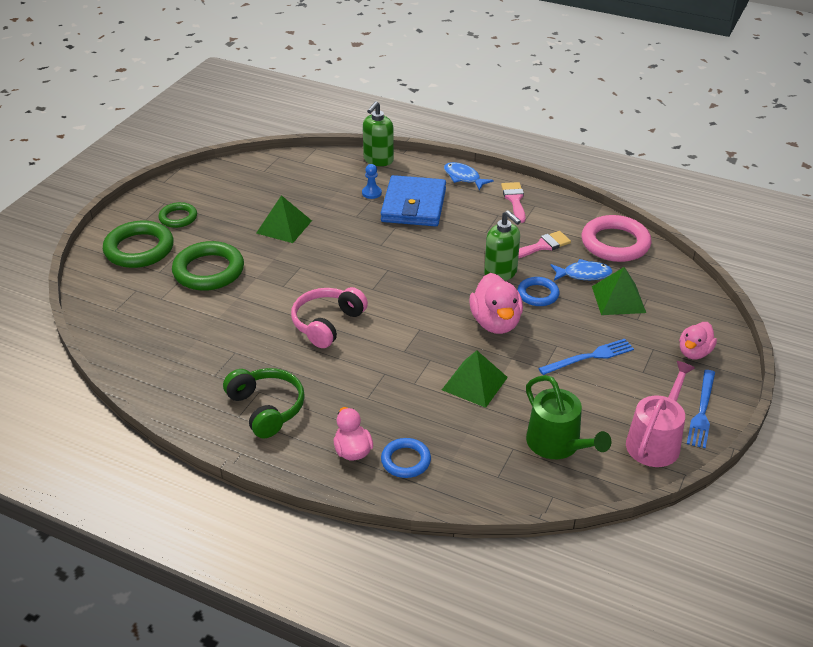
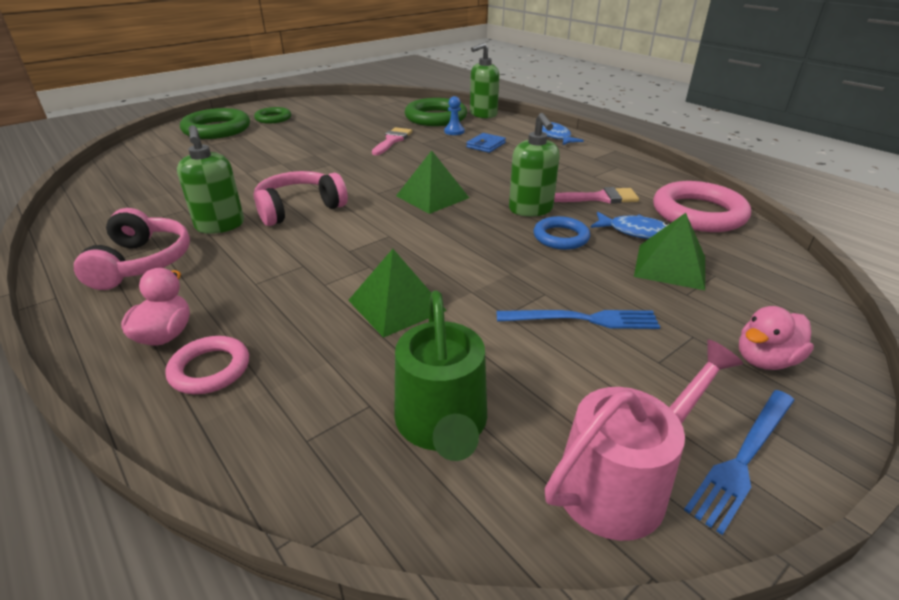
camera: 25 degrees right, 5 degrees down
green ring [172,241,244,291] -> green ring moved to [404,98,467,126]
green headphones [223,368,305,438] -> pink headphones [74,208,190,290]
green pyramid [256,195,312,243] -> green pyramid moved to [396,150,469,214]
blue wallet [381,175,446,226] -> blue wallet [466,133,506,153], size x0.45
blue ring [381,438,431,478] -> pink ring [165,336,249,394]
pink duck [469,273,523,334] -> none
pink brush [501,182,526,223] -> pink brush moved to [372,127,413,155]
none -> green soap dispenser [177,125,244,234]

